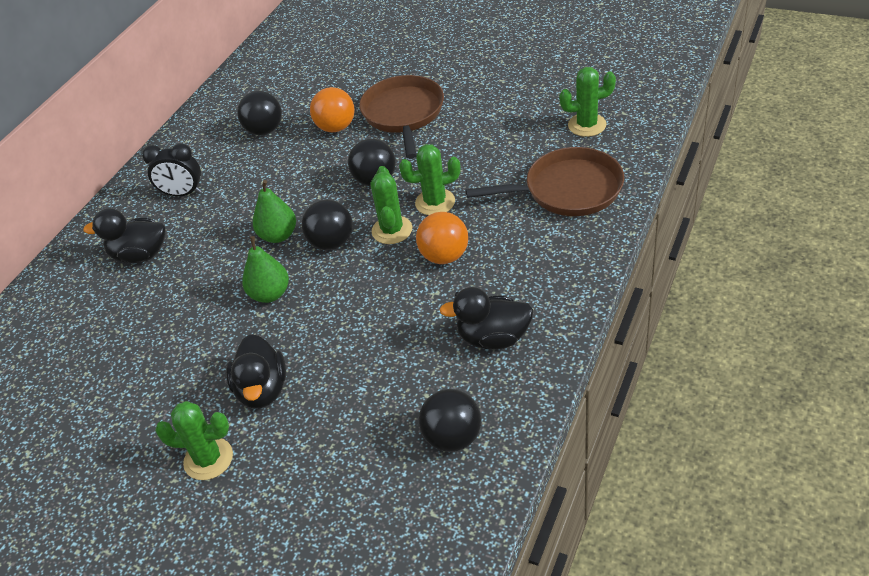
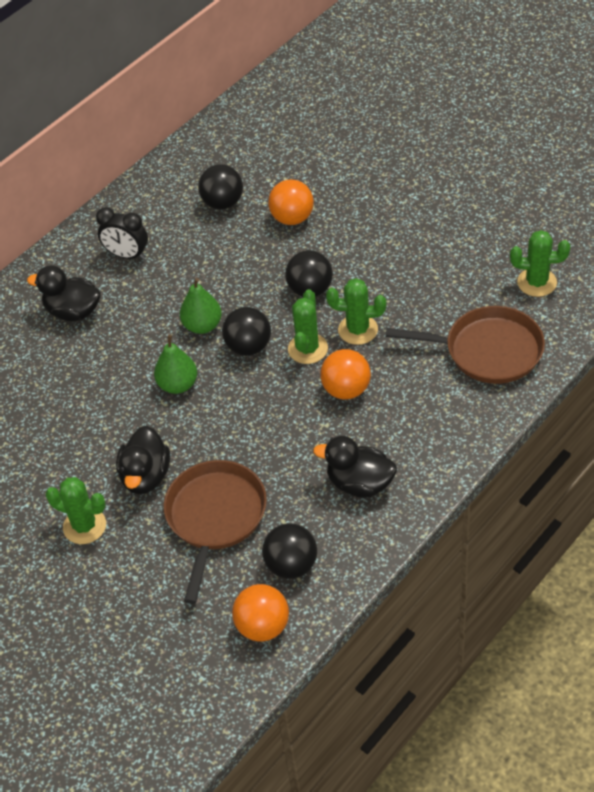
camera: 15 degrees right, 5 degrees up
brown pan [359,75,444,159] -> brown pan moved to [164,460,267,604]
none -> orange ball [232,584,289,641]

